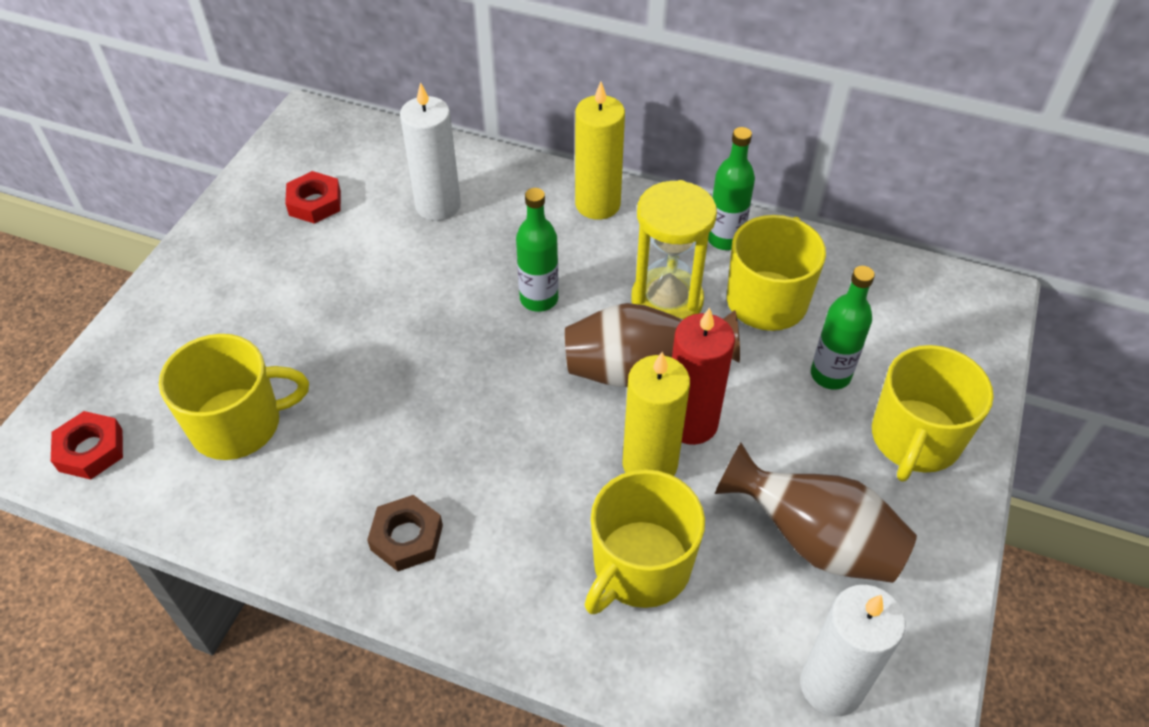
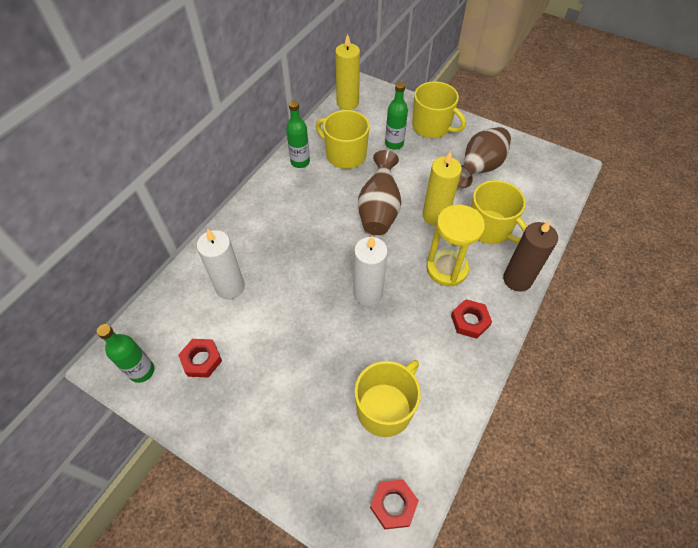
camera: 80 degrees left, 5 degrees up
yellow mug [159,334,309,460] -> yellow mug turned 45 degrees clockwise [355,360,421,437]
brown nut [367,495,443,571] -> red nut [451,299,492,339]
green bottle [516,188,559,312] -> green bottle moved to [97,324,154,383]
yellow candle [575,82,625,220] -> yellow candle moved to [335,34,360,110]
yellow hourglass [631,180,717,320] -> yellow hourglass moved to [426,204,485,286]
red candle [672,307,735,445] -> none
white candle [800,585,906,716] -> white candle moved to [353,236,388,306]
none -> brown candle [503,220,558,292]

